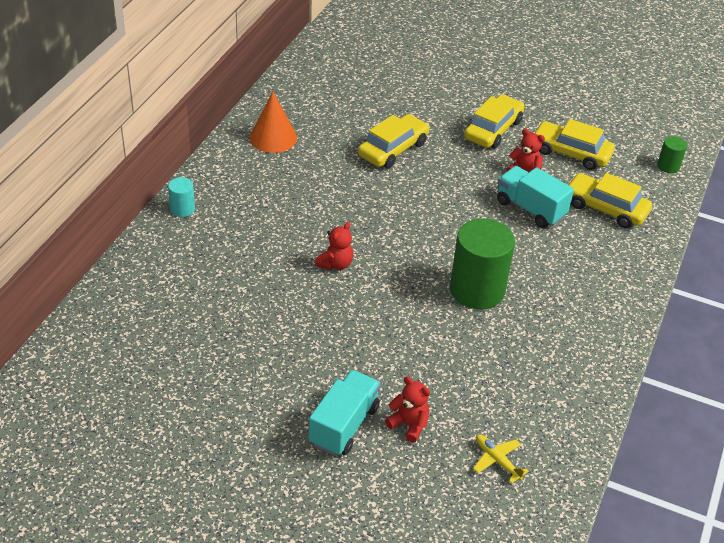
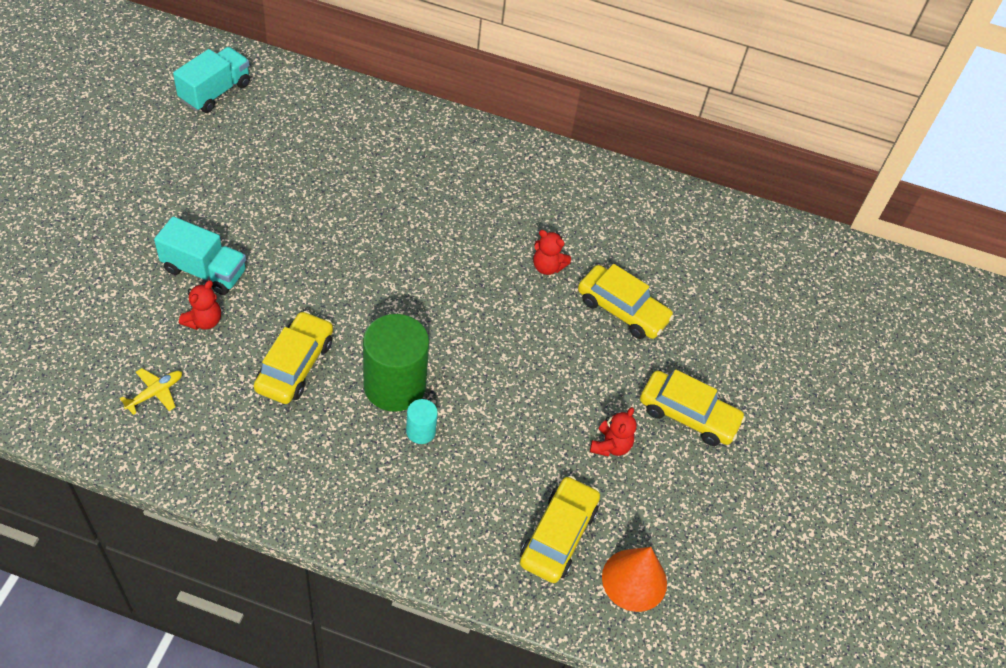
camera: 80 degrees right, 10 degrees up
turquoise cylinder [168,177,195,217] -> turquoise cylinder moved to [406,399,438,444]
orange cone [250,91,297,153] -> orange cone moved to [602,547,667,612]
red teddy bear [315,222,353,270] -> red teddy bear moved to [533,230,571,275]
turquoise truck [497,166,574,228] -> turquoise truck moved to [173,47,250,113]
yellow car [533,119,615,170] -> yellow car moved to [254,311,333,404]
green cylinder [657,136,687,173] -> none

